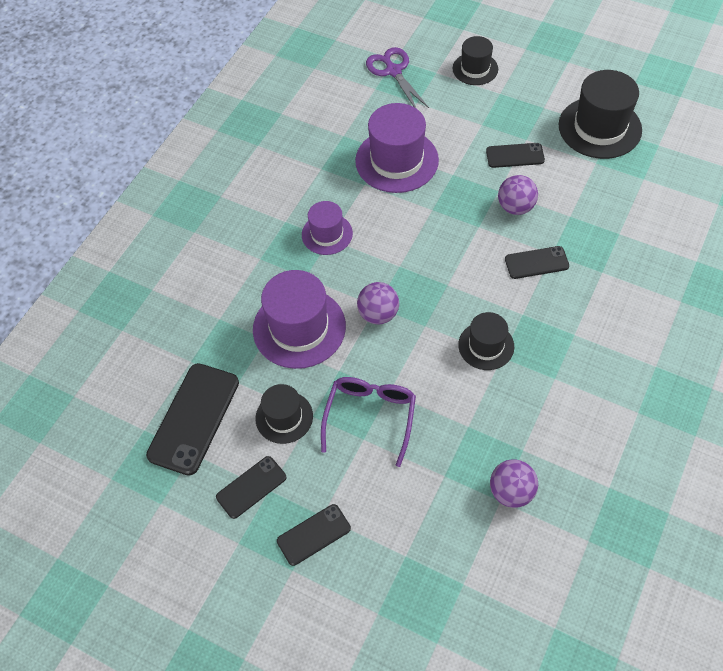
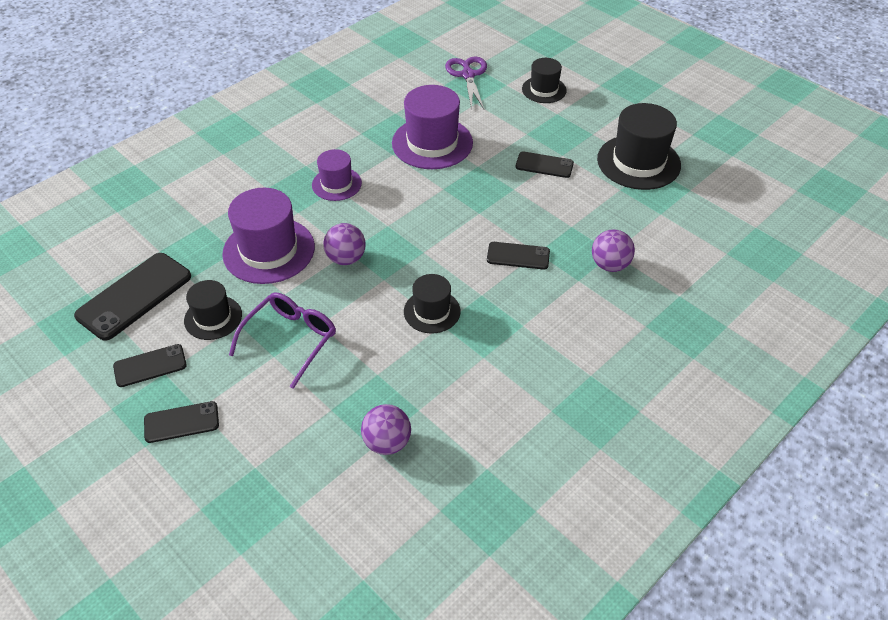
camera: 15 degrees right, 10 degrees down
purple ball [498,175,538,215] -> purple ball moved to [592,230,635,272]

